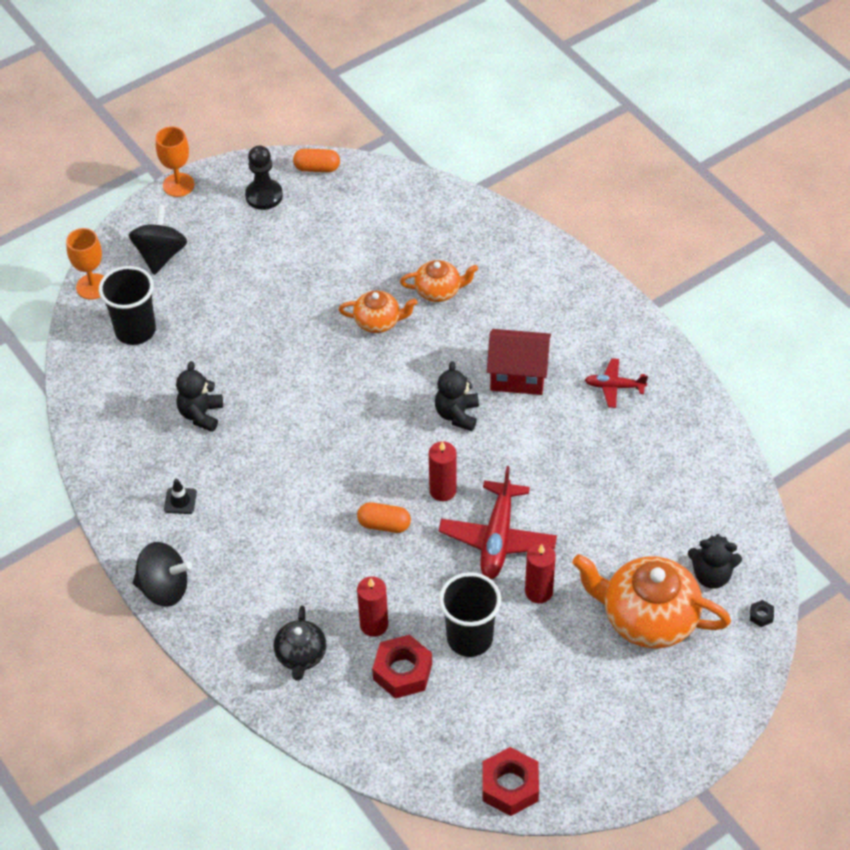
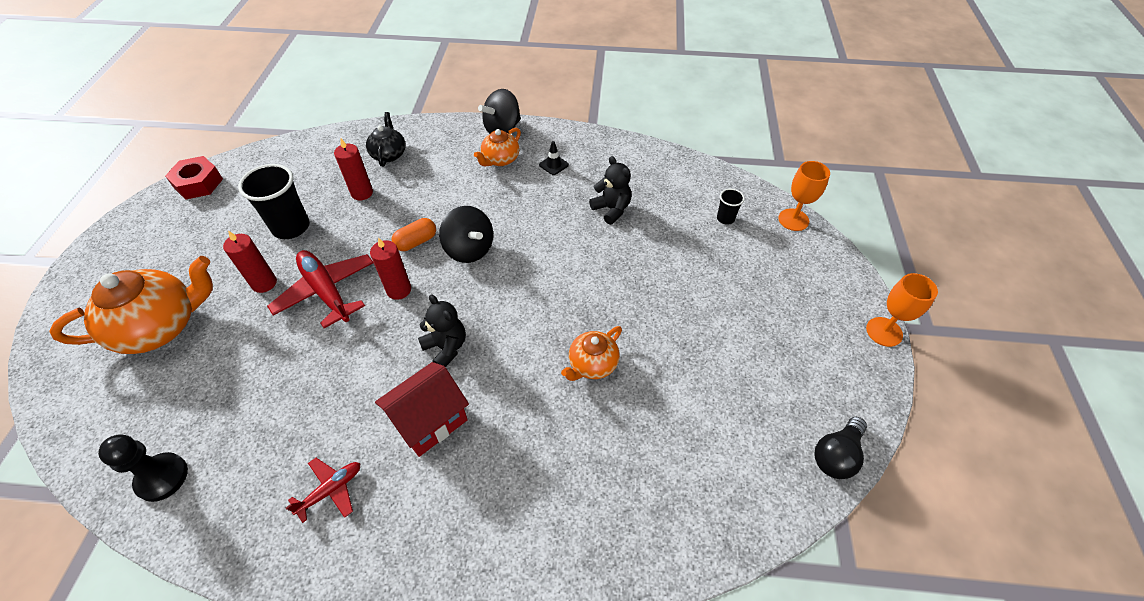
camera: 130 degrees right, 0 degrees up
black cup [99,266,156,345] -> black cup [717,189,745,225], size x0.49
black spinning top [129,204,187,275] -> black spinning top moved to [439,206,493,263]
black pawn [245,145,283,210] -> black pawn moved to [98,434,188,502]
black teapot [274,606,327,681] -> black teapot turned 45 degrees clockwise [366,112,406,167]
orange capsule [293,149,340,172] -> black light bulb [814,417,867,479]
red nut [372,635,432,699] -> none
orange teapot [400,260,478,302] -> orange teapot moved to [474,128,521,166]
black teddy bear [688,534,742,589] -> none
black nut [750,600,774,627] -> none

